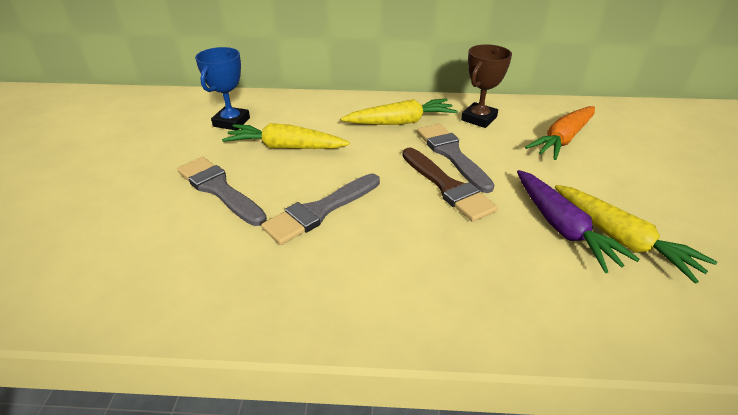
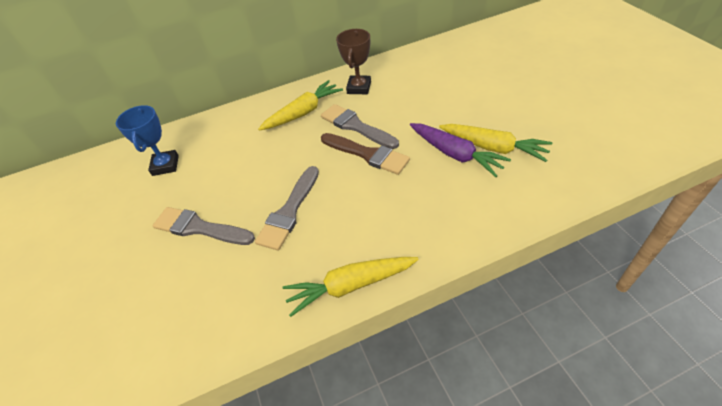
camera: 20 degrees left, 10 degrees up
yellow carrot [222,123,350,149] -> yellow carrot moved to [283,257,419,317]
orange carrot [525,106,595,160] -> none

